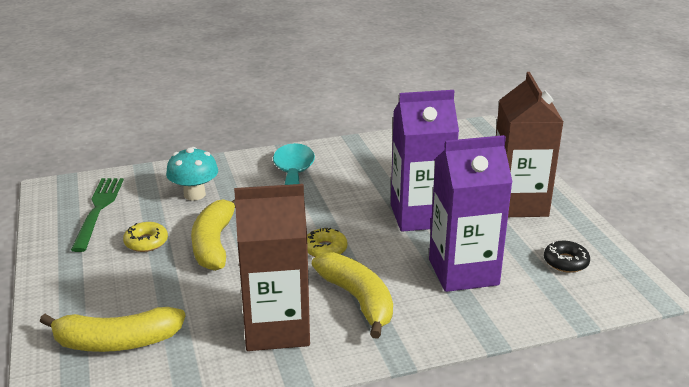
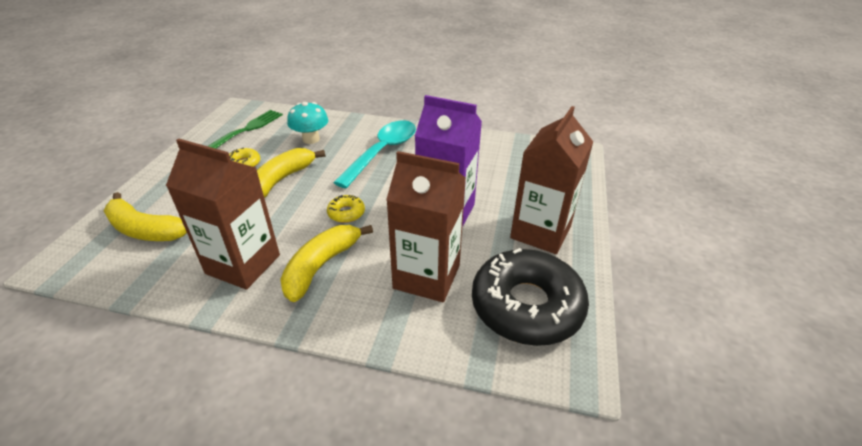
camera: 30 degrees right, 10 degrees up
yellow banana [312,252,393,339] -> yellow banana turned 150 degrees counterclockwise [280,225,373,302]
purple carton [429,135,513,292] -> brown carton [386,151,466,302]
black donut [544,241,590,273] -> black donut [472,248,589,346], size x2.45

